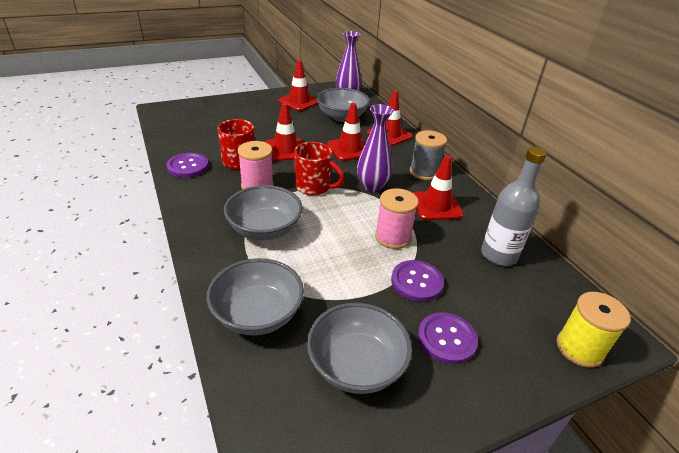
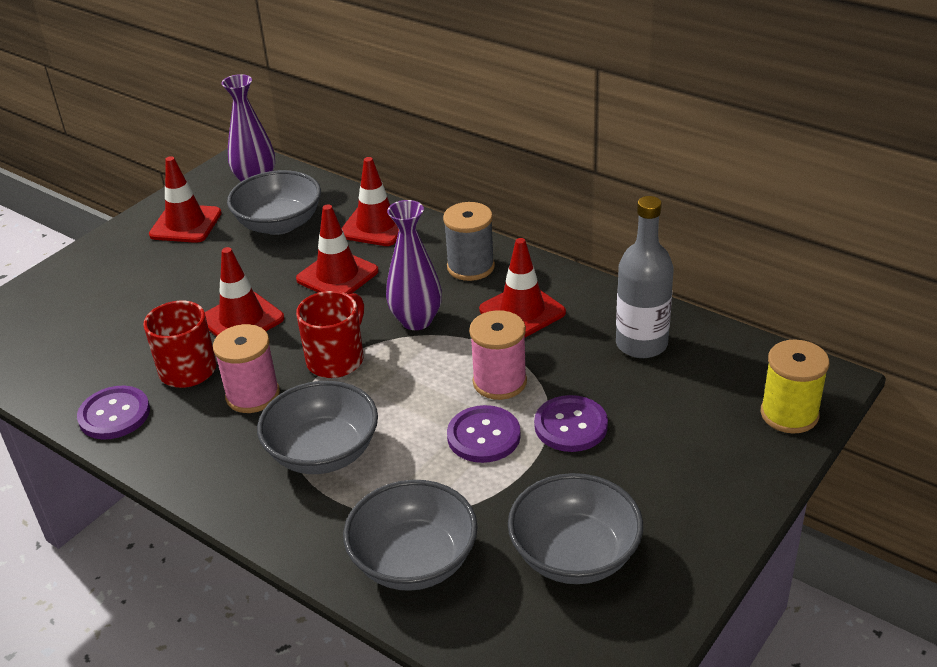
camera: 25 degrees left, 0 degrees up
red mug [294,142,344,196] -> red mug turned 60 degrees counterclockwise [296,291,364,378]
purple button [418,312,478,365] -> purple button moved to [447,405,521,463]

